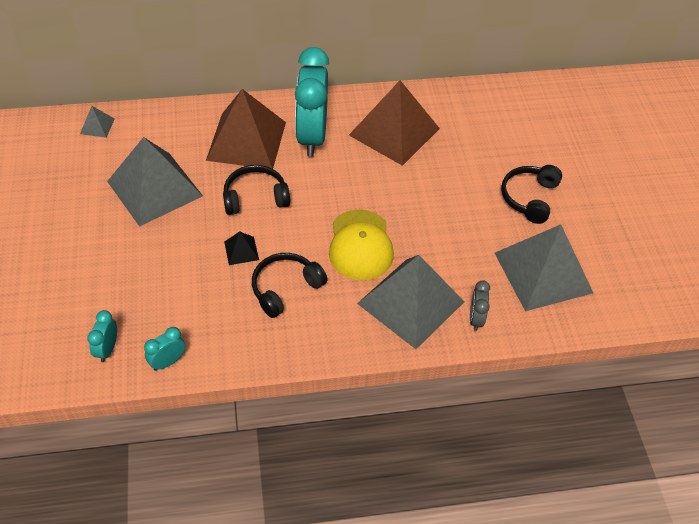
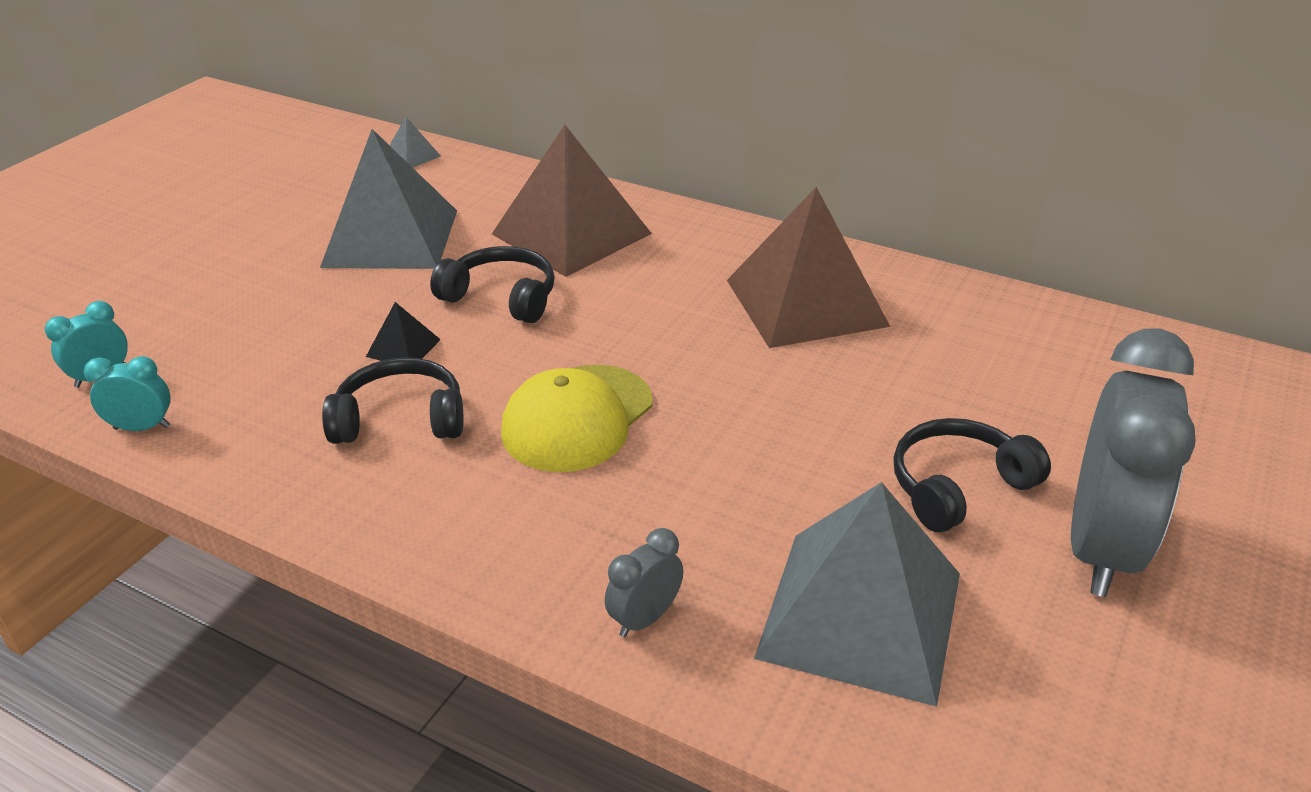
camera: 40 degrees right, 15 degrees down
turquoise clock [295,47,329,157] -> none
grey pyramid [357,255,465,349] -> none
none -> grey clock [1071,329,1195,597]

